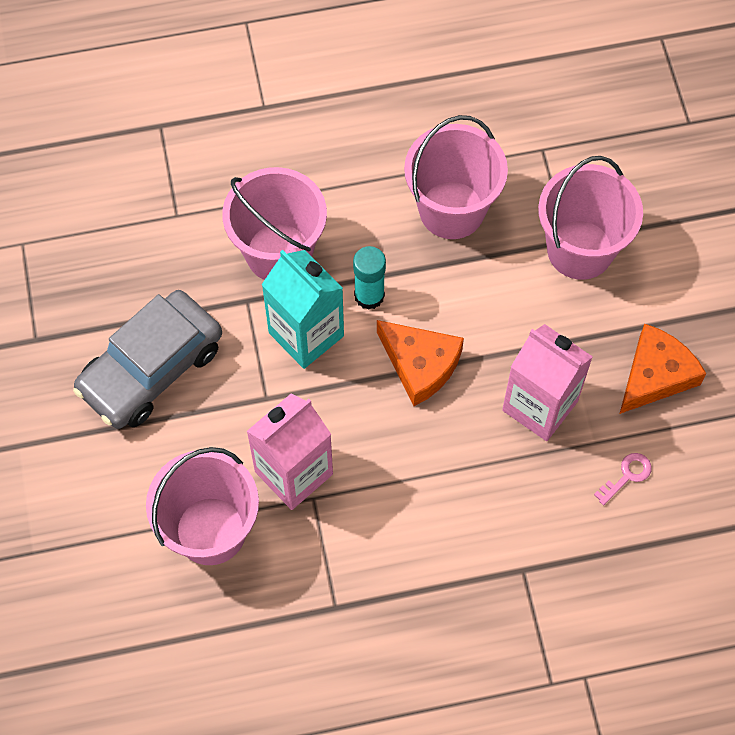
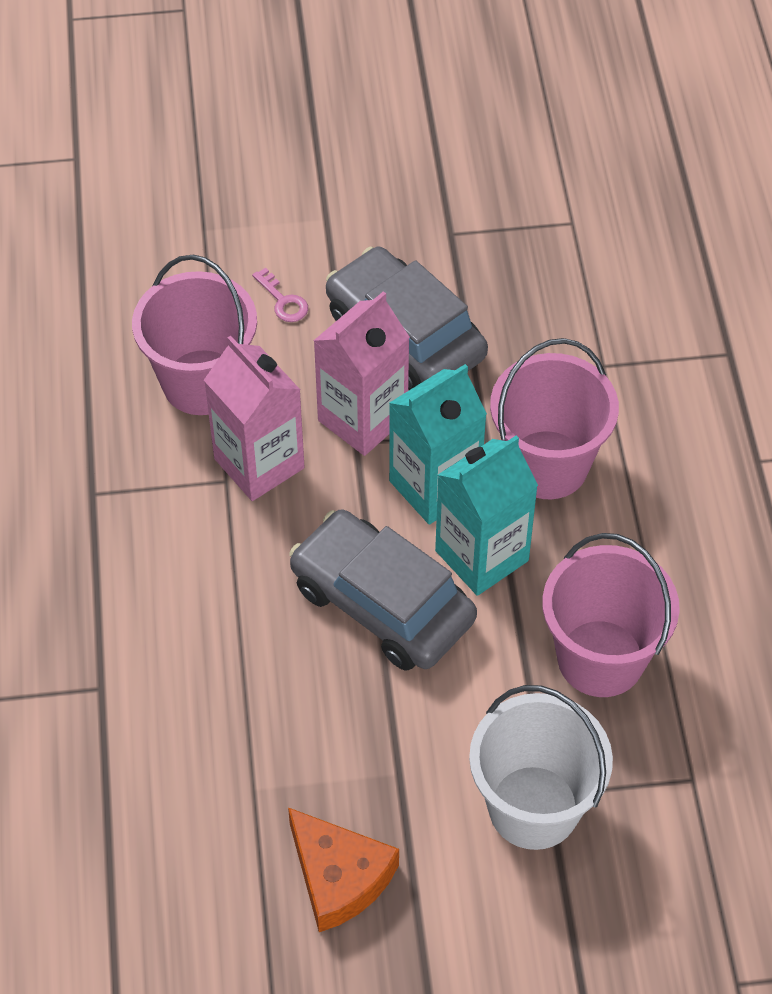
camera: 95 degrees right, 10 degrees down
turquoise glue stick [353,246,386,310] -> turquoise carton [435,435,538,596]
orange cheese [377,320,464,406] -> grey car [289,510,477,671]
pink carton [502,324,593,441] -> pink carton moved to [313,291,410,456]
pink bucket [538,156,643,280] -> white bucket [469,685,613,850]
pink key [594,453,652,505] -> pink key moved to [252,267,308,322]

